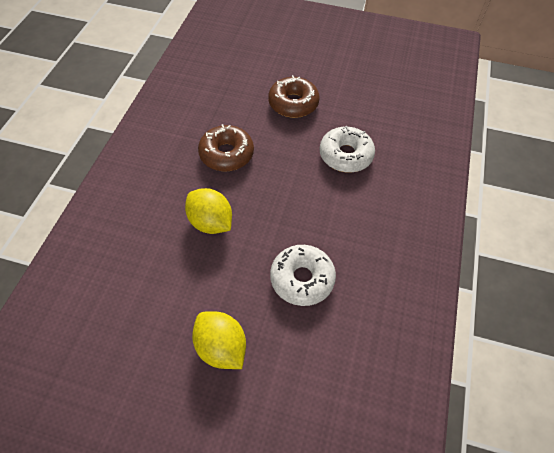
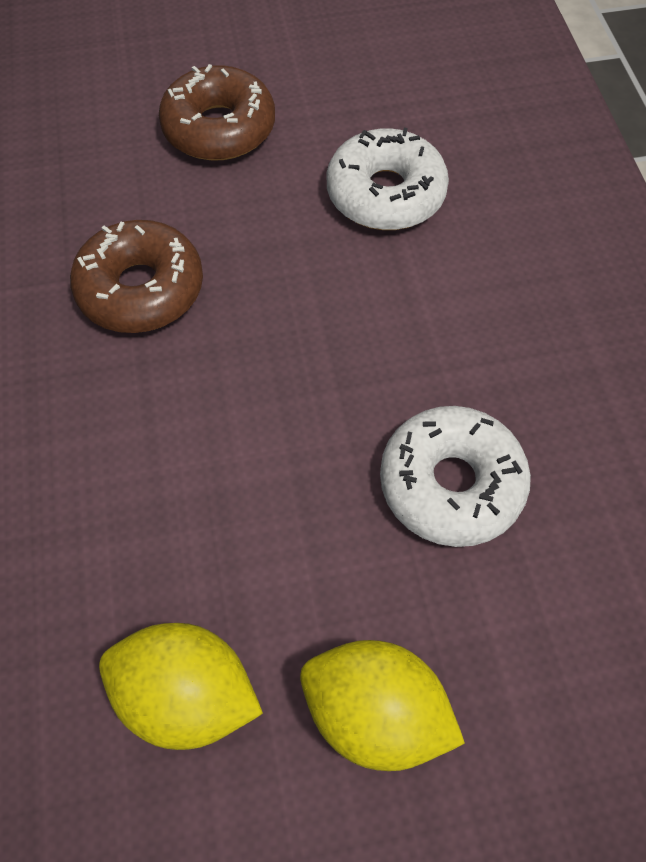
camera: 25 degrees left, 5 degrees up
yellow lemon [185,188,232,234] -> yellow lemon moved to [99,623,263,750]

